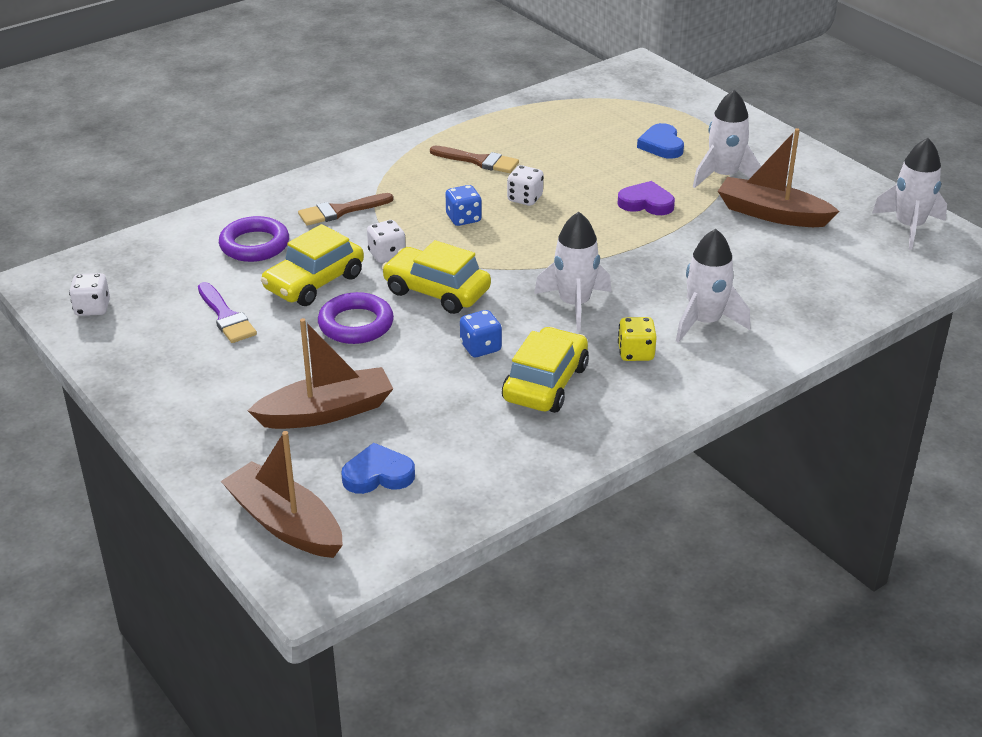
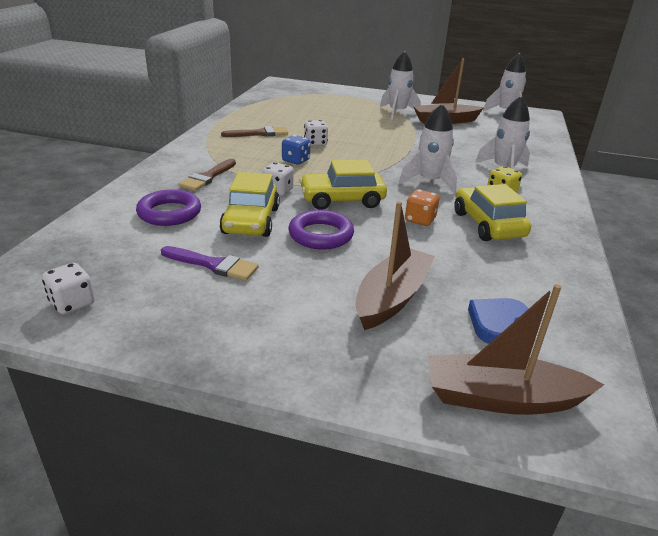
camera: 40 degrees left, 5 degrees down
blue dice [460,310,502,357] -> orange dice [405,189,439,226]
purple heart [618,181,675,215] -> none
blue heart [637,123,684,159] -> none

